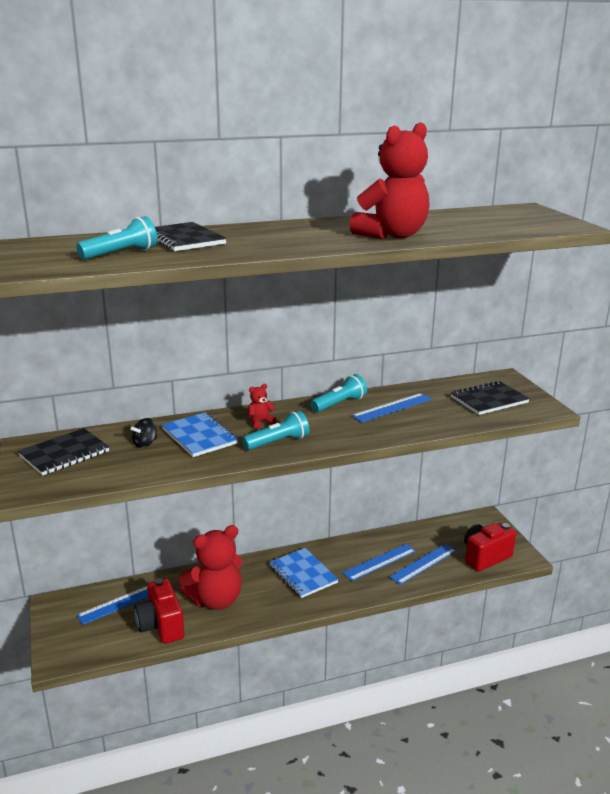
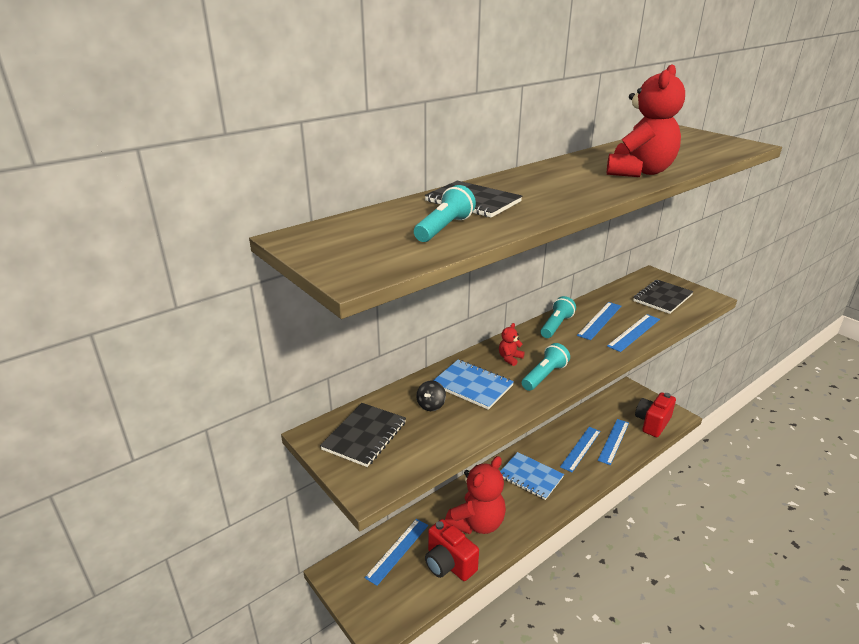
camera: 20 degrees left, 5 degrees up
none -> blue ruler [607,314,660,352]

